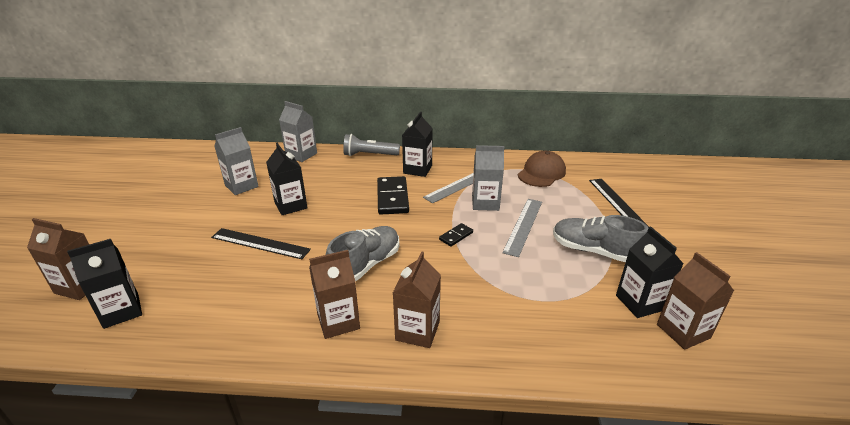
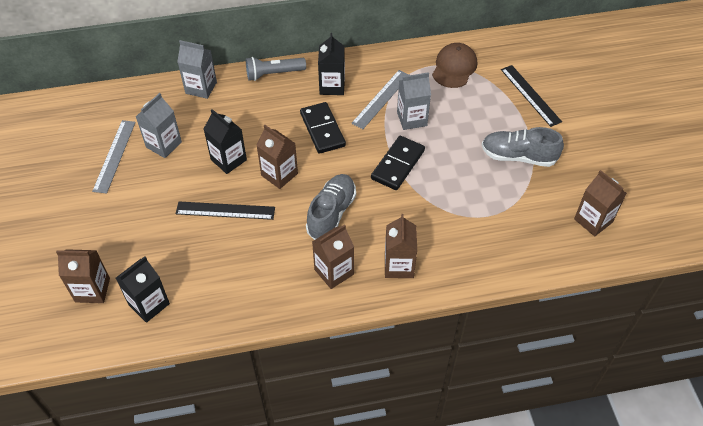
camera: 15 degrees left, 20 degrees up
black domino [439,223,473,247] -> black domino [371,136,425,190], size x1.97
grey ruler [502,199,542,257] -> grey ruler moved to [92,120,136,194]
black carton [616,226,683,318] -> none
none -> brown carton [256,125,298,189]

